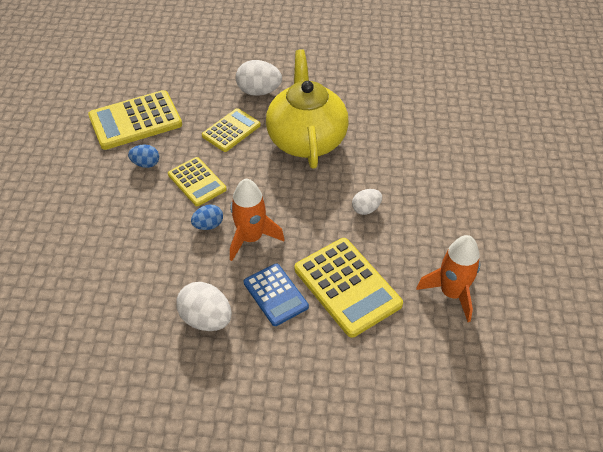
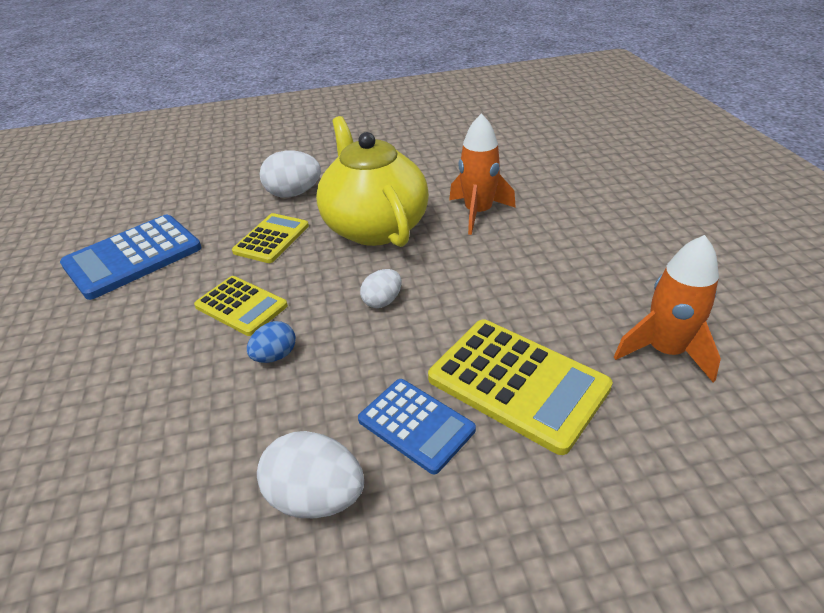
camera: 15 degrees left, 10 degrees down
yellow calculator [88,90,182,150] -> blue calculator [60,215,201,300]
blue egg [128,145,159,168] -> none
orange rocket [230,179,285,261] -> orange rocket moved to [449,113,516,235]
white egg [352,189,382,215] -> white egg moved to [360,269,401,308]

